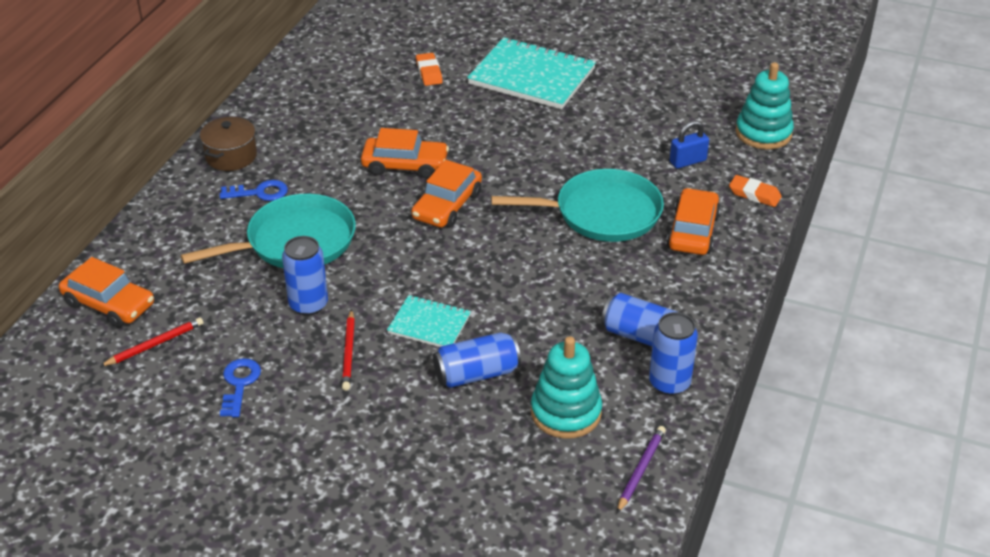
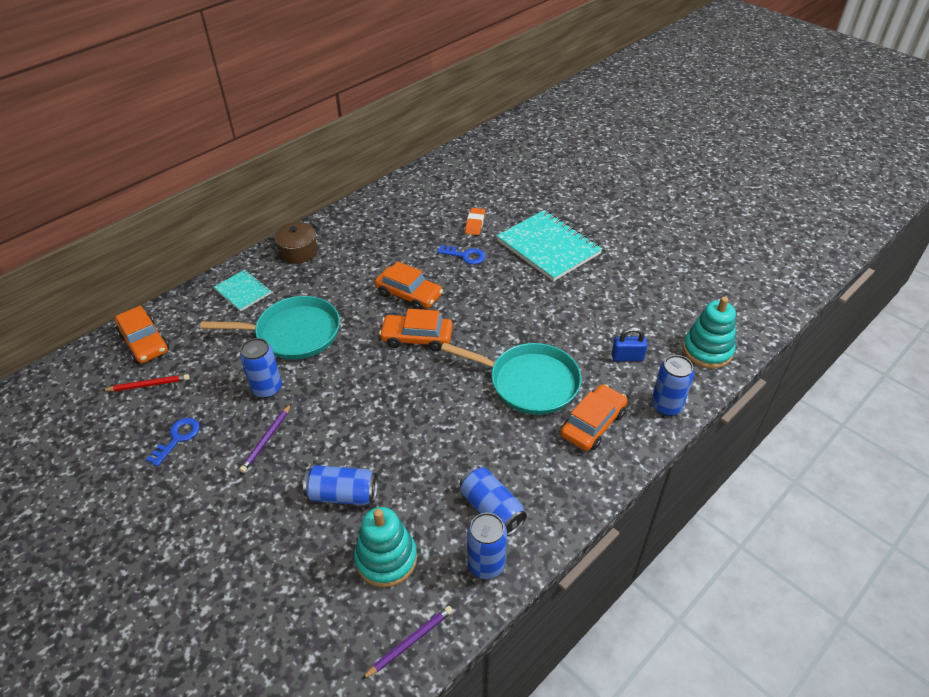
camera: 25 degrees right, 5 degrees up
blue key [220,180,288,201] -> blue key moved to [437,245,485,264]
red pencil [342,309,355,391] -> purple pencil [239,404,291,473]
turquoise notebook [387,295,471,347] -> turquoise notebook moved to [214,270,271,312]
orange car [411,160,482,228] -> orange car turned 45 degrees clockwise [379,309,453,351]
orange eraser [729,175,782,207] -> blue can [651,355,694,416]

